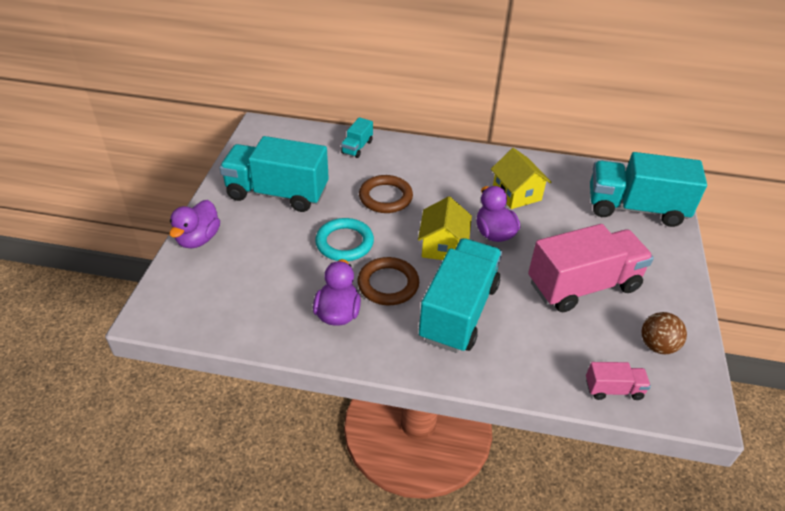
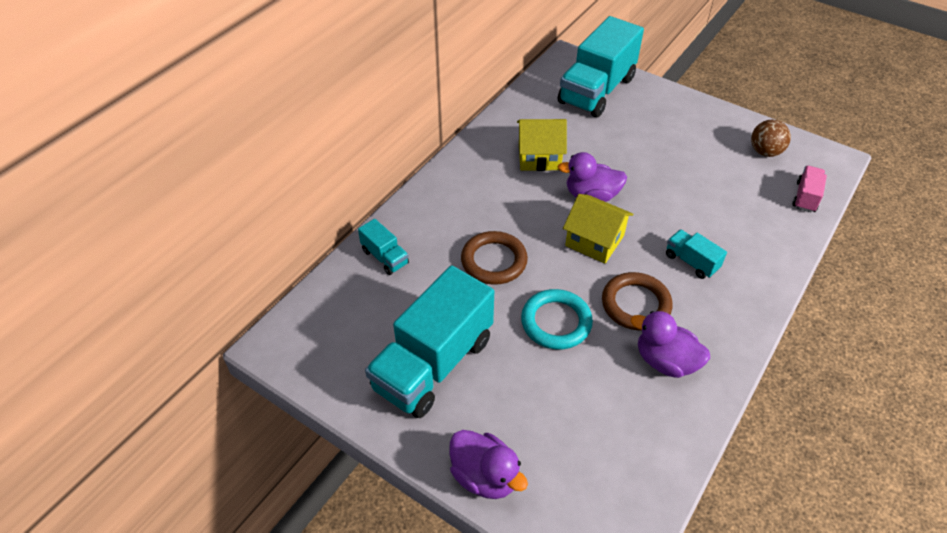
camera: 65 degrees left, 5 degrees up
turquoise truck [419,238,502,353] -> turquoise truck [666,229,727,279], size x0.45
pink truck [528,224,654,312] -> none

